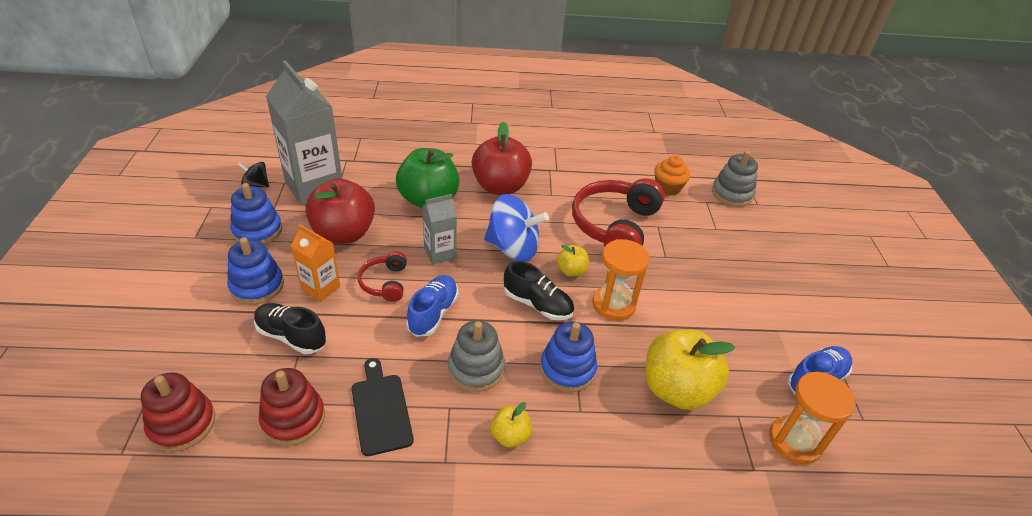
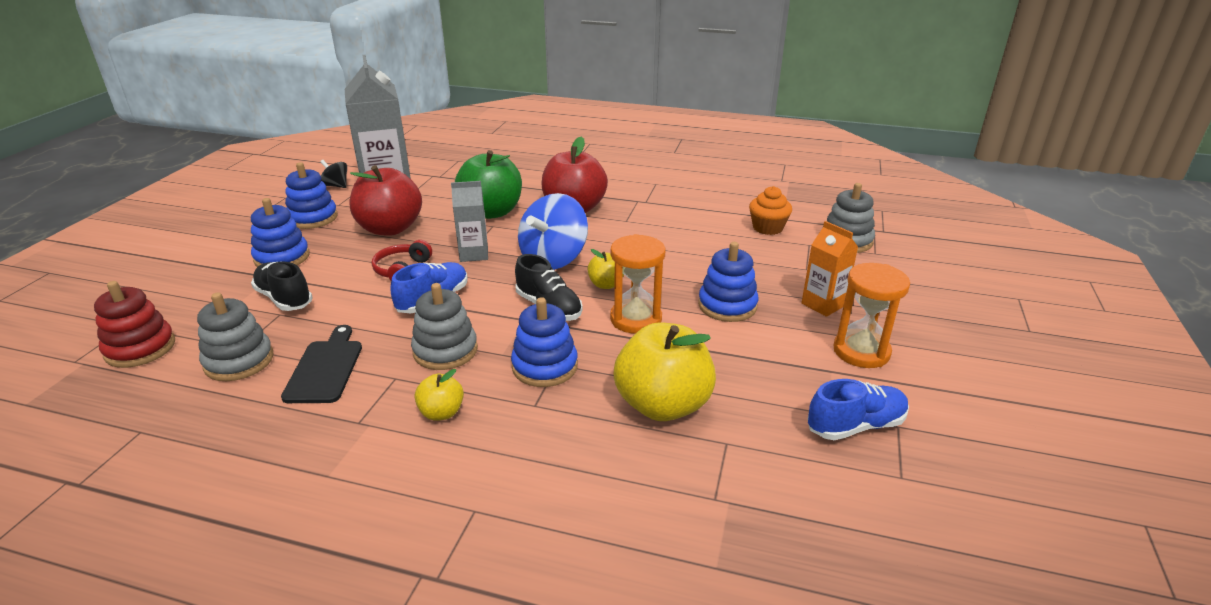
camera: 20 degrees right, 10 degrees down
red stacking toy [259,368,325,446] -> grey stacking toy [197,292,273,381]
orange carton [291,224,340,302] -> orange carton moved to [802,221,858,317]
blue spinning top [484,194,549,262] -> blue spinning top turned 90 degrees clockwise [518,193,588,270]
red headphones [572,178,665,247] -> none
orange hourglass [769,372,856,465] -> orange hourglass moved to [833,263,910,368]
none -> blue stacking toy [698,242,758,322]

